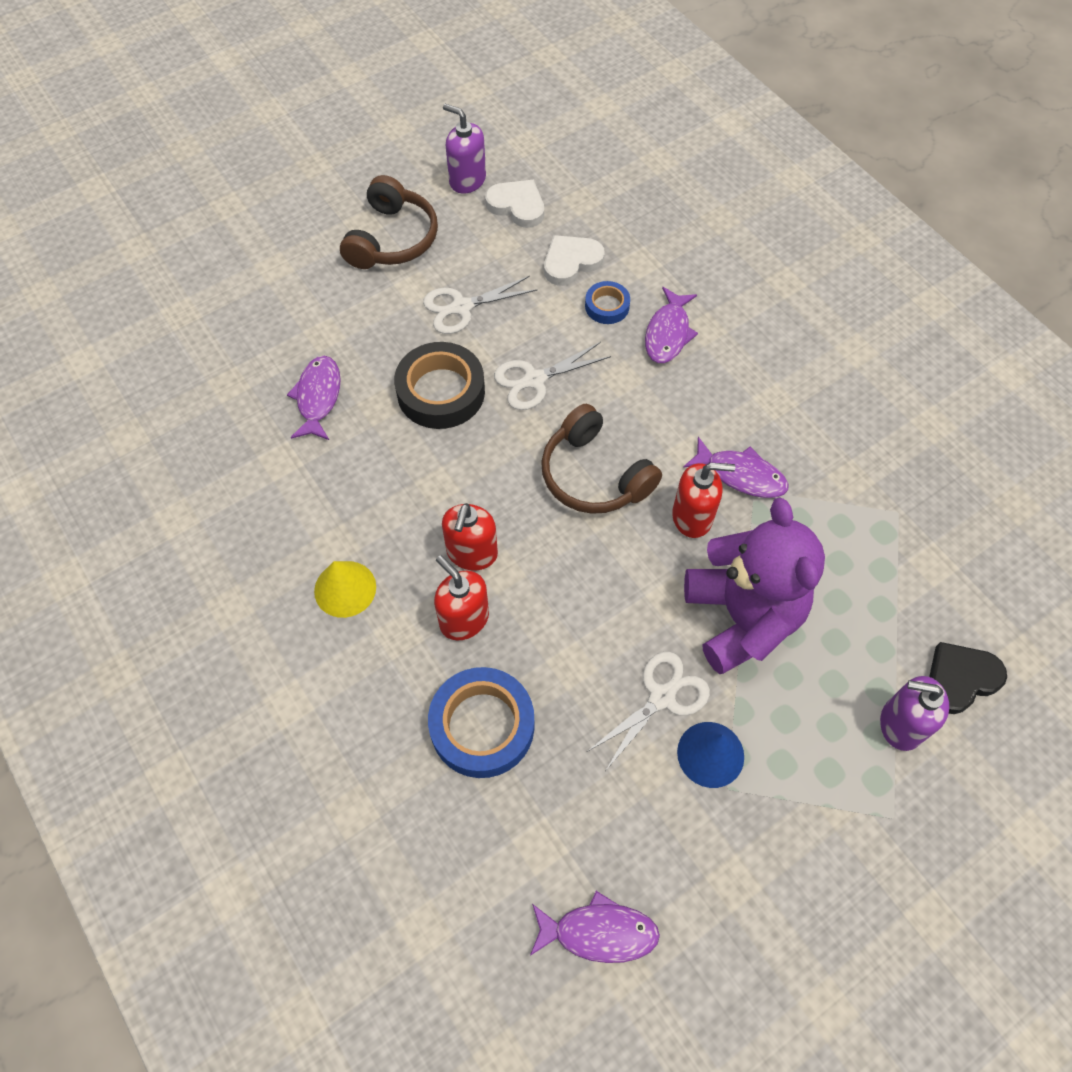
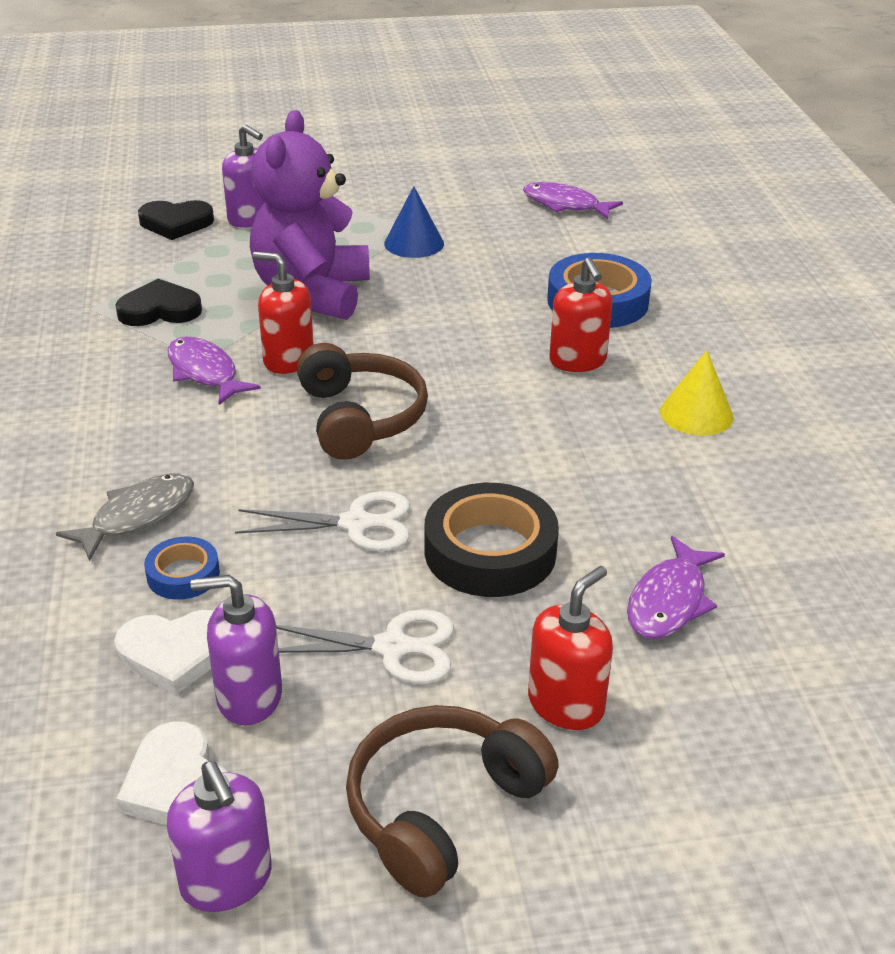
camera: 155 degrees left, 25 degrees down
red soap dispenser [442,503,498,570] -> red soap dispenser moved to [528,566,613,730]
white scissors [587,652,710,770] -> none
purple fish [645,287,698,363] -> grey fish [56,473,194,561]
none -> black heart [115,279,202,326]
none -> purple soap dispenser [191,575,282,725]

